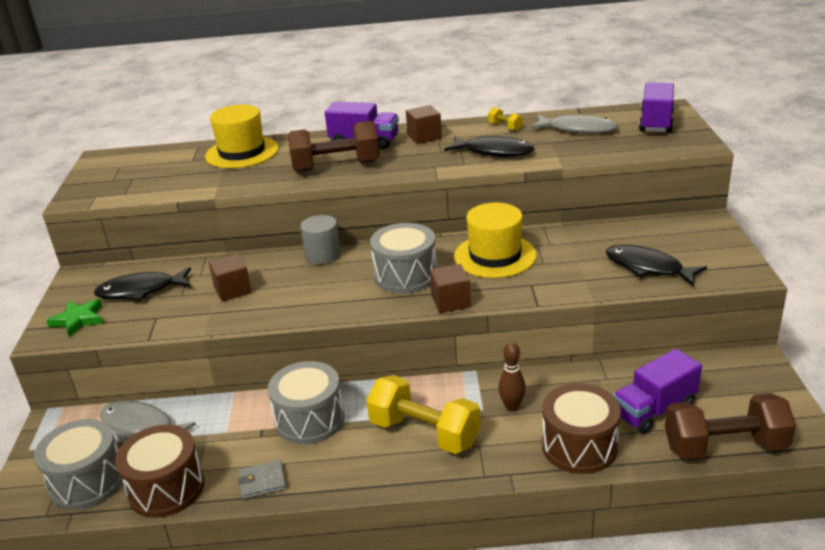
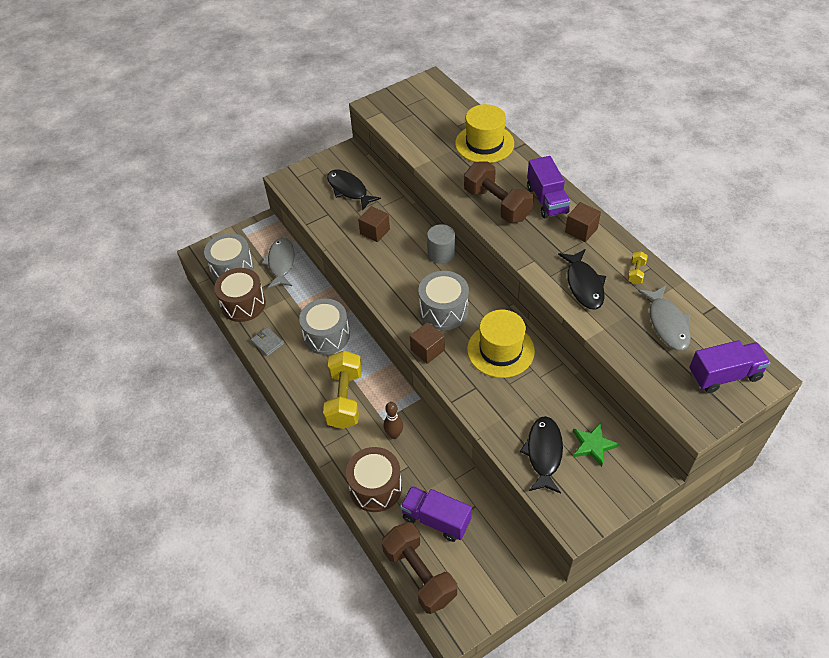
camera: 60 degrees right, 20 degrees up
green star [46,299,103,337] -> green star moved to [573,423,619,467]

